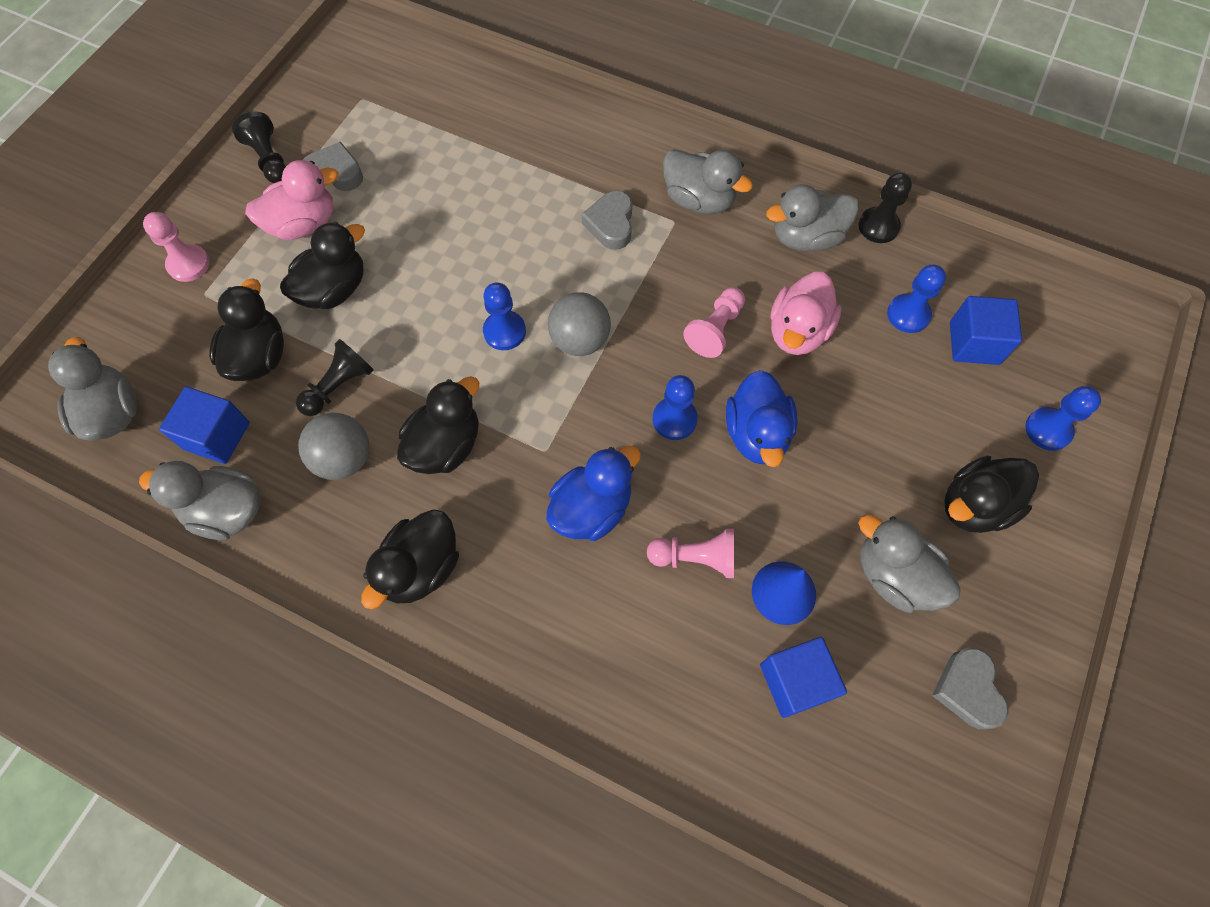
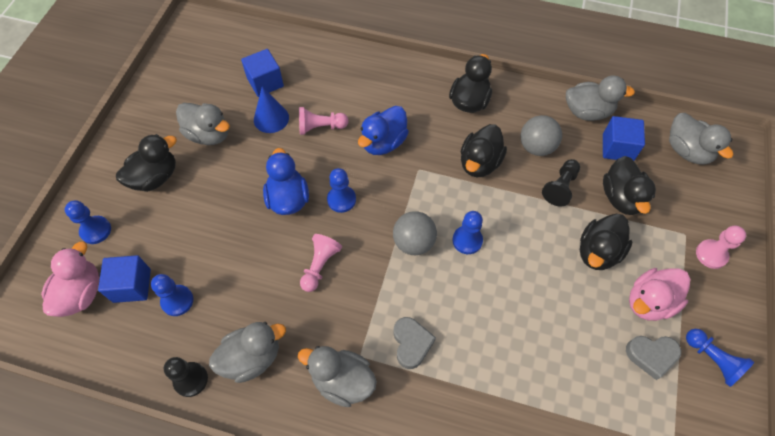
camera: 170 degrees right, 5 degrees down
black pawn [232,112,286,183] -> blue pawn [686,329,755,387]
pink duck [770,272,841,355] -> pink duck moved to [41,241,99,317]
grey heart [932,647,1009,730] -> none

